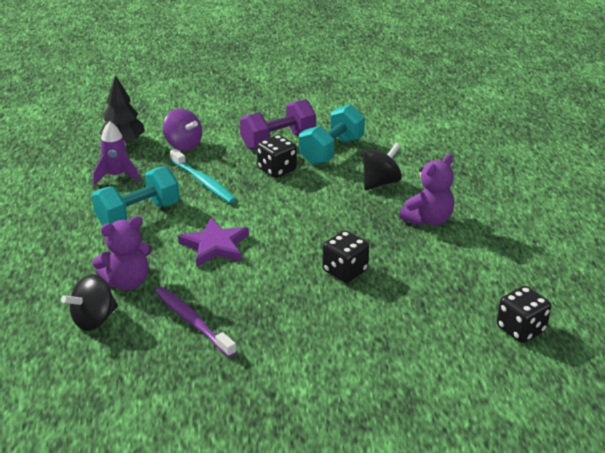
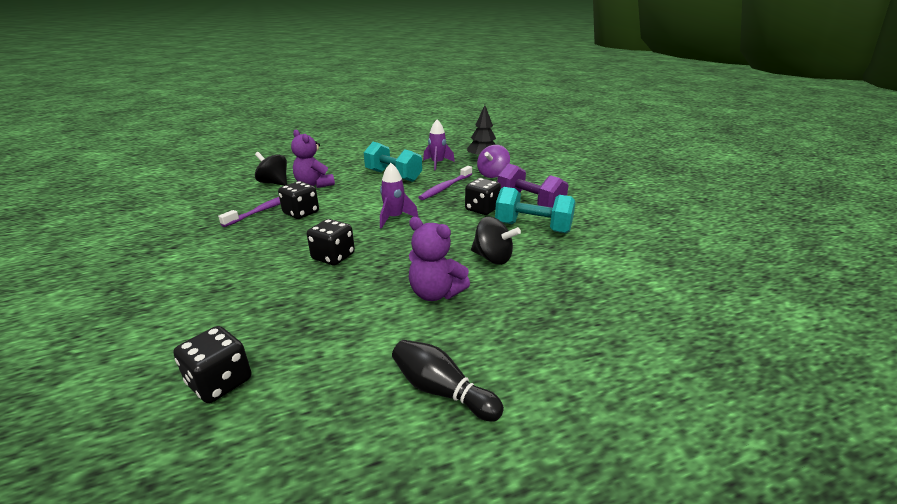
camera: 75 degrees right, 5 degrees down
turquoise toothbrush [170,149,236,203] -> purple toothbrush [418,166,472,200]
purple star [178,217,249,267] -> none
none -> black dice [278,181,319,219]
none -> purple rocket [380,163,419,229]
none -> black bowling pin [392,340,504,422]

